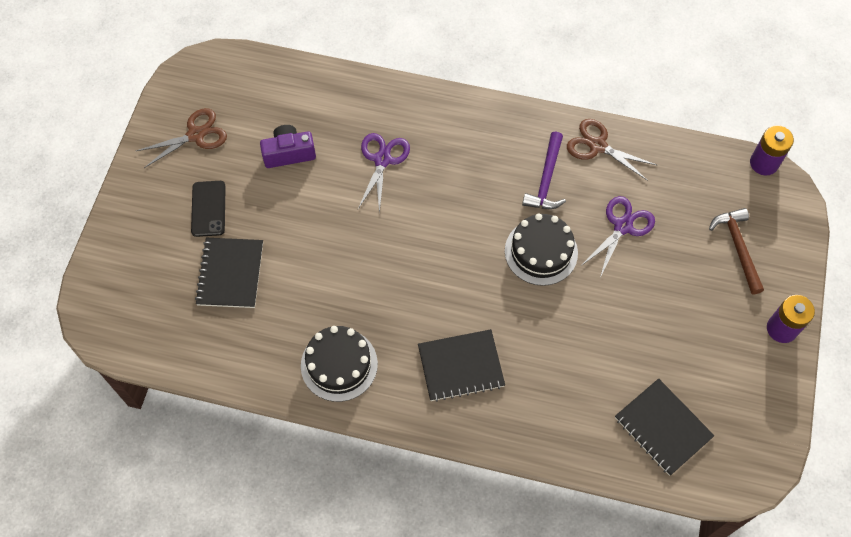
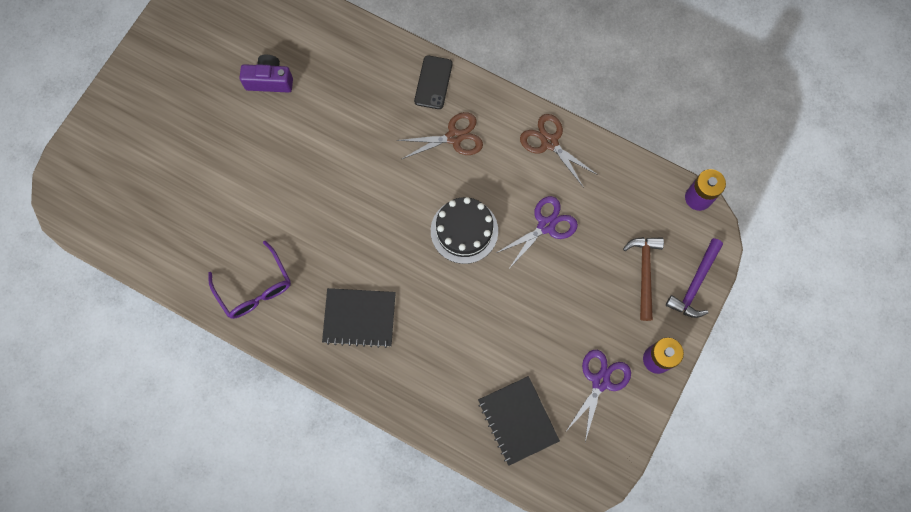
camera: 15 degrees right, 10 degrees up
brown scissors [136,108,227,168] -> brown scissors moved to [396,112,483,159]
black phone [191,181,226,237] -> black phone moved to [414,55,453,109]
black notebook [195,238,263,308] -> none
black cake [301,326,378,402] -> purple glasses [208,241,291,319]
purple scissors [358,133,410,214] -> purple scissors moved to [566,350,631,442]
purple hammer [522,131,566,209] -> purple hammer moved to [666,238,723,318]

